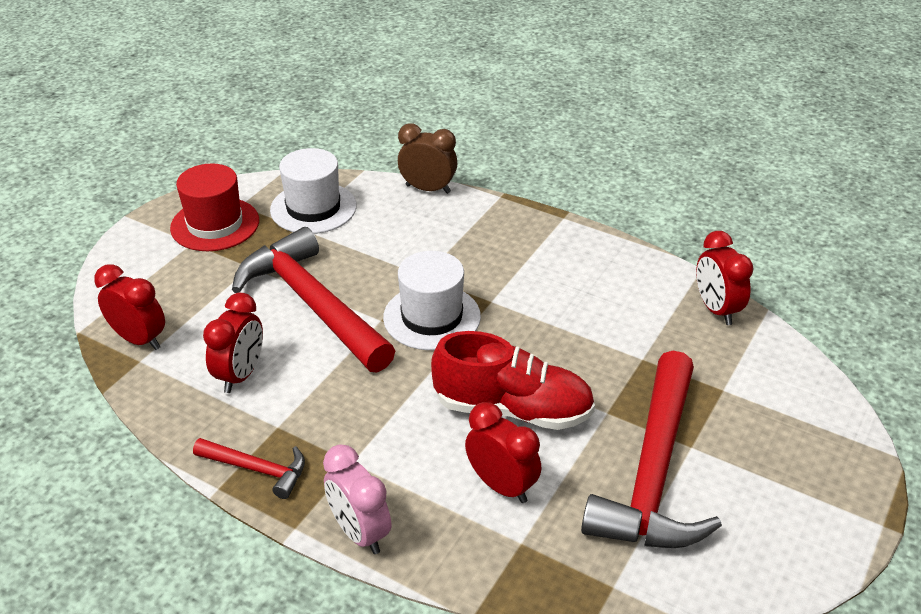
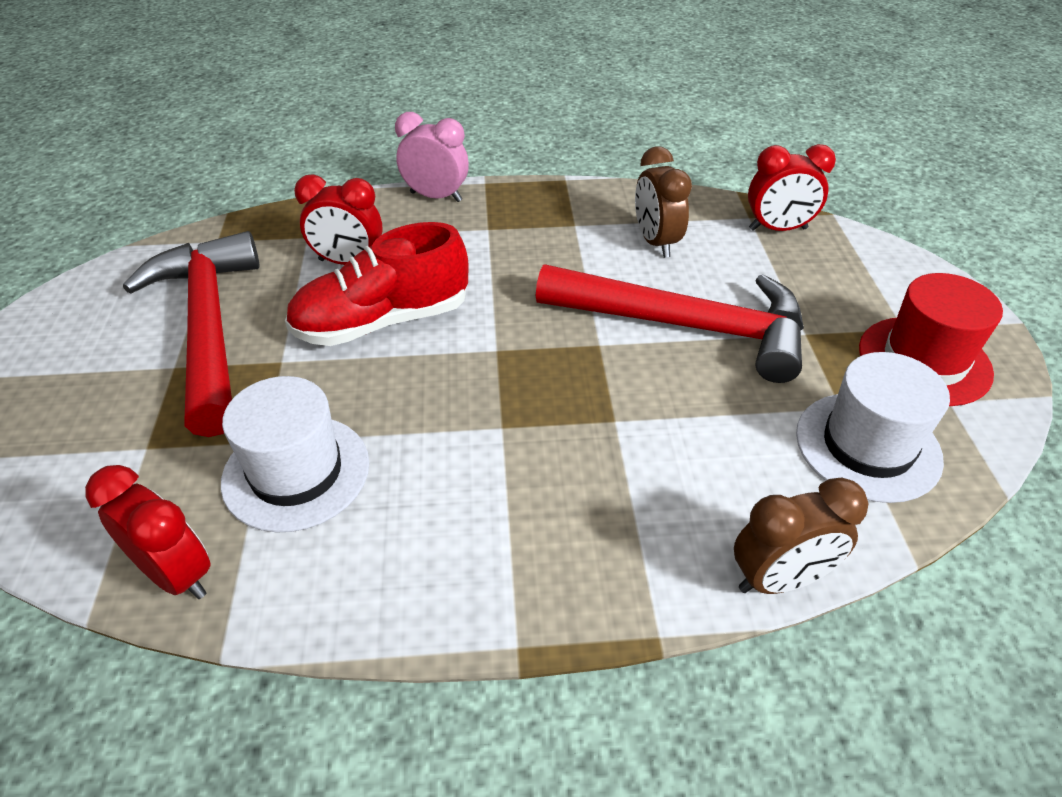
camera: 145 degrees right, 5 degrees up
red hammer [193,438,305,499] -> none
red clock [203,293,263,393] -> brown clock [635,146,692,258]
white hat [383,251,481,350] -> white hat moved to [221,376,369,532]

